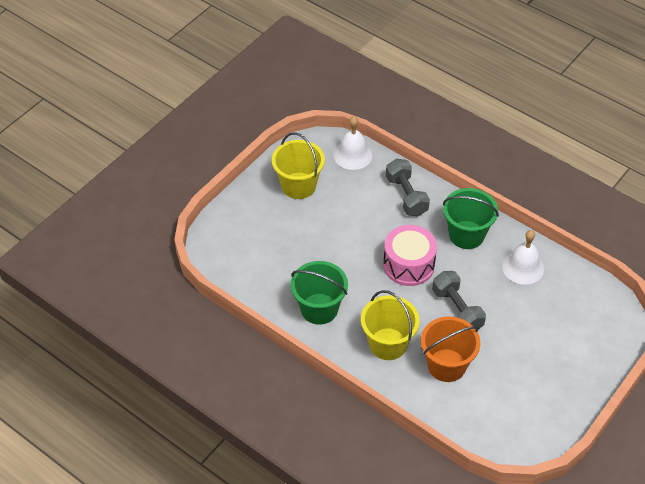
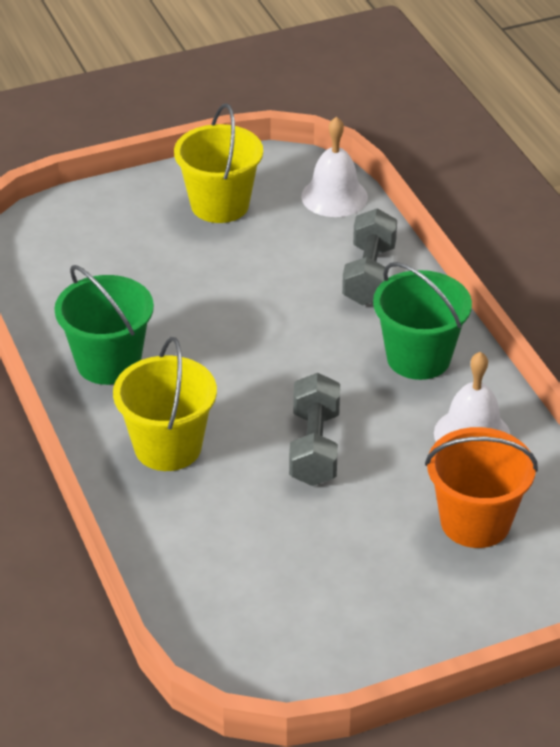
camera: 30 degrees right, 10 degrees down
pink drum [383,225,437,286] -> none
orange bucket [421,316,480,382] -> orange bucket moved to [425,427,538,548]

